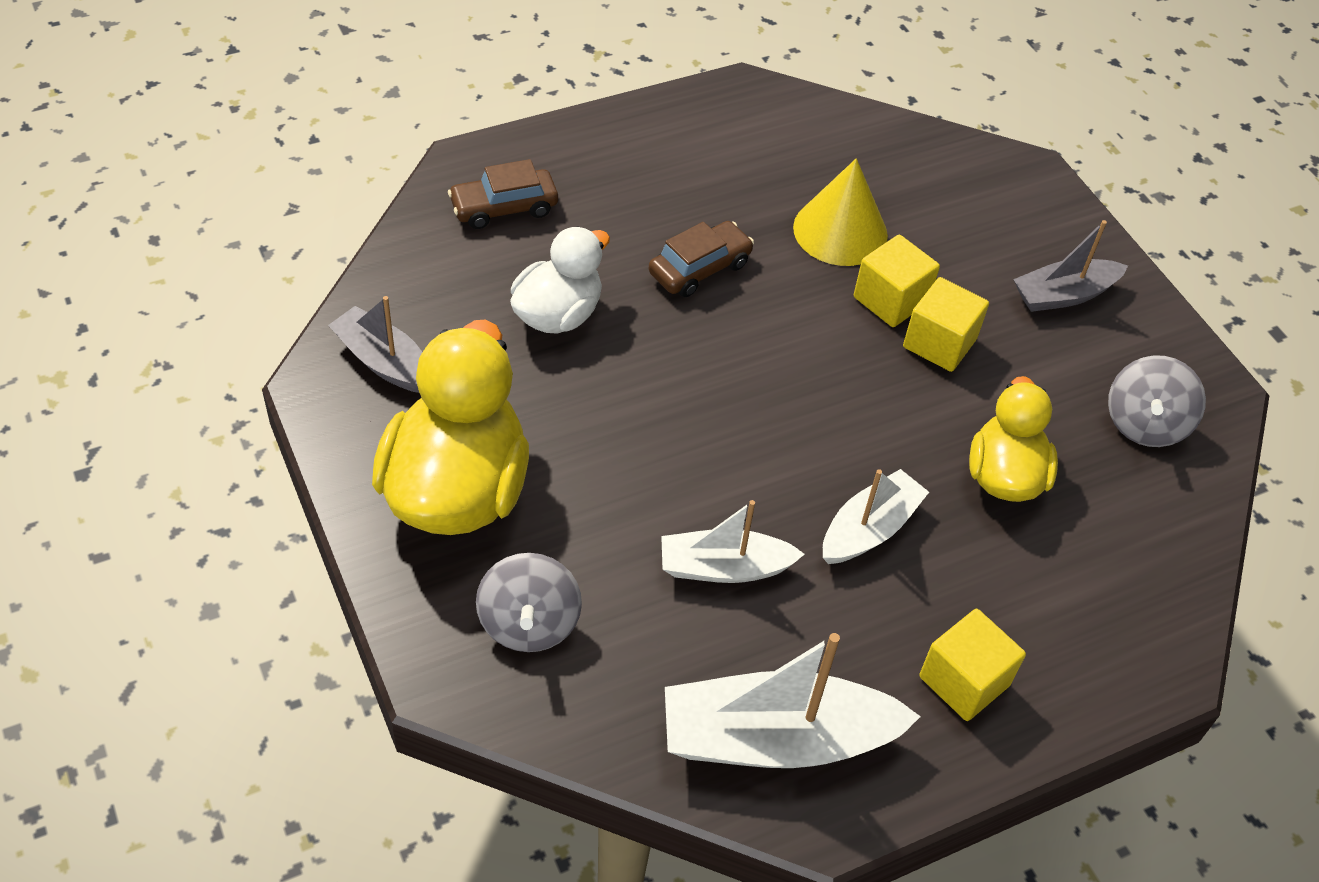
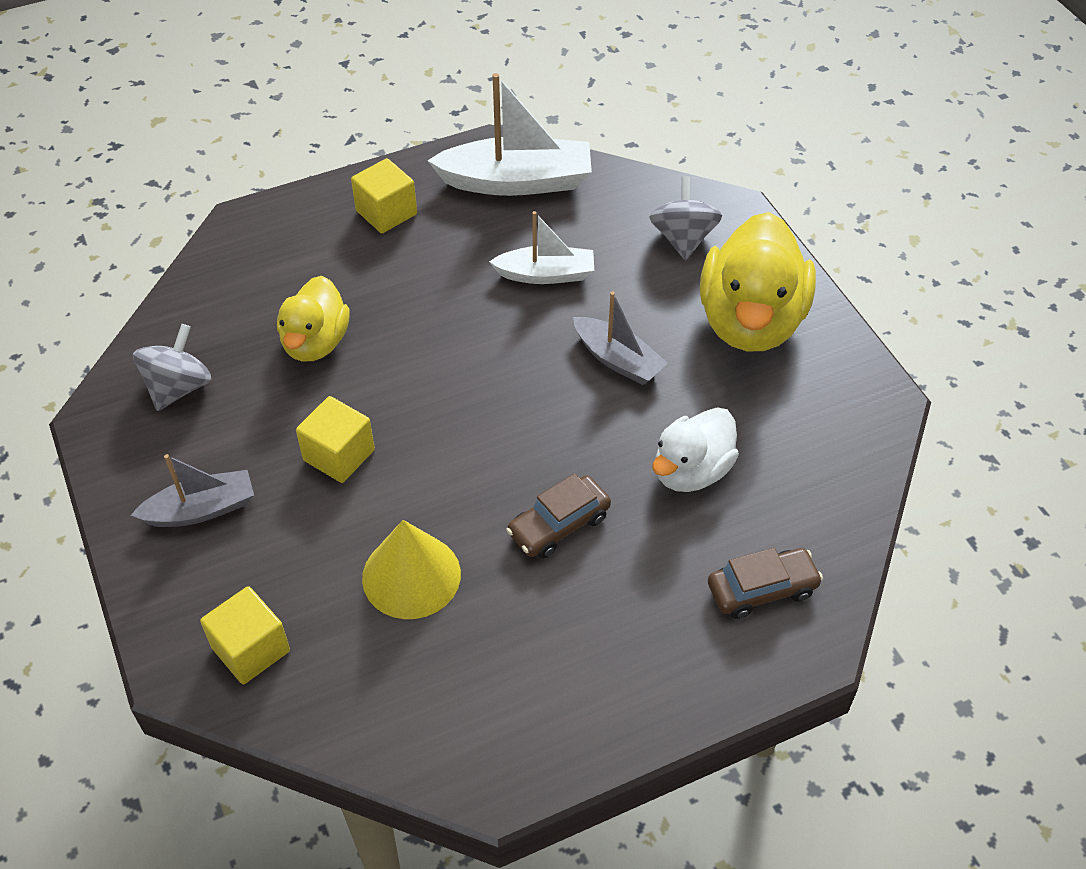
camera: 175 degrees left, 0 degrees up
grey boat [328,296,422,393] -> grey boat moved to [573,292,668,385]
white boat [823,469,929,564] -> none
yellow cube [854,235,940,327] -> yellow cube moved to [200,586,290,684]

